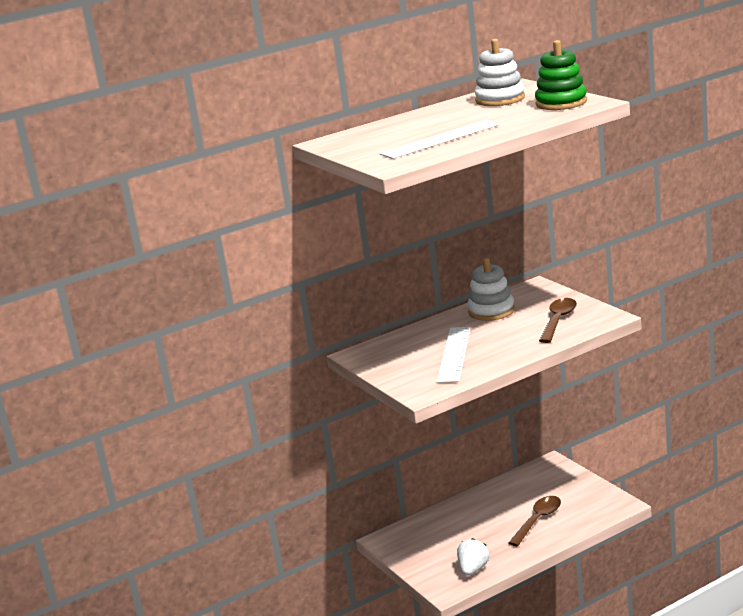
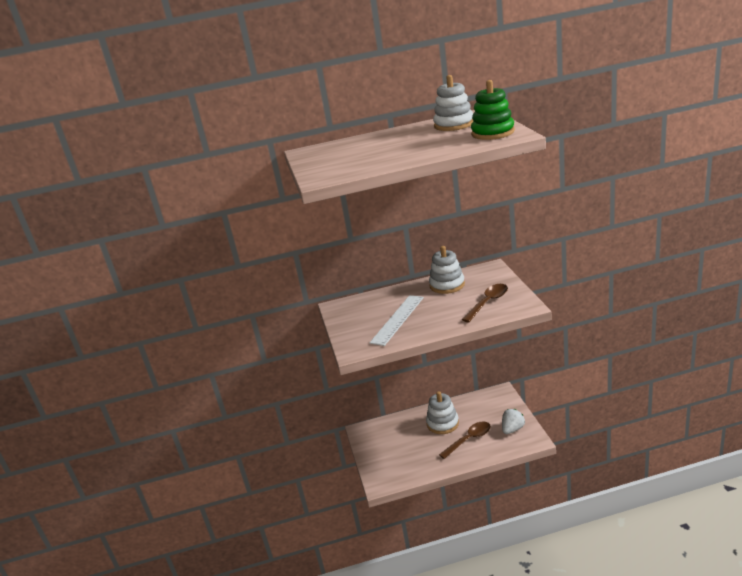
camera: 20 degrees right, 5 degrees up
white ruler [380,120,500,159] -> none
white strawberry [457,538,489,576] -> white strawberry moved to [502,409,525,434]
none -> white stacking toy [426,391,459,434]

